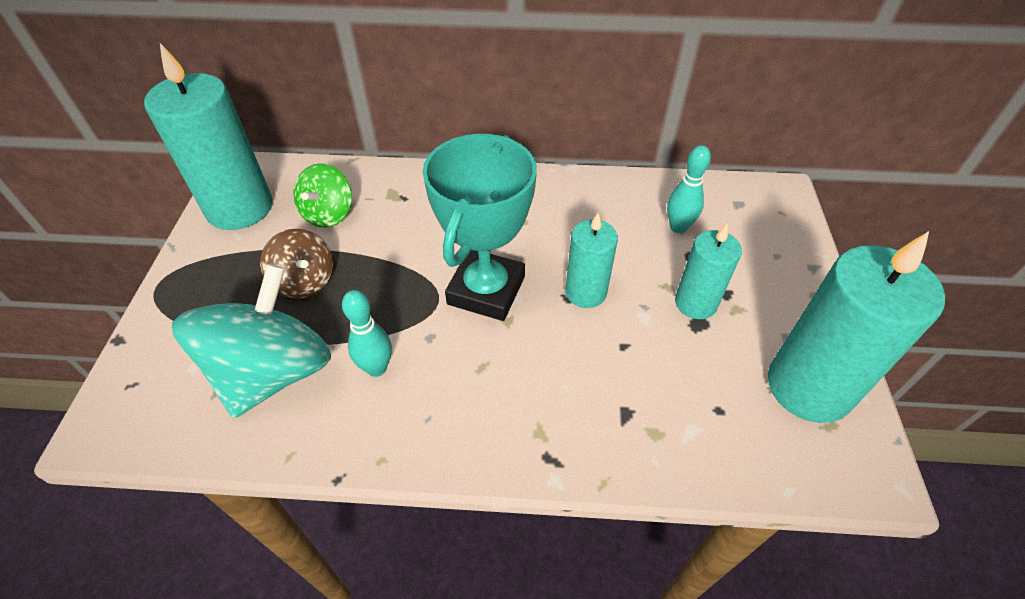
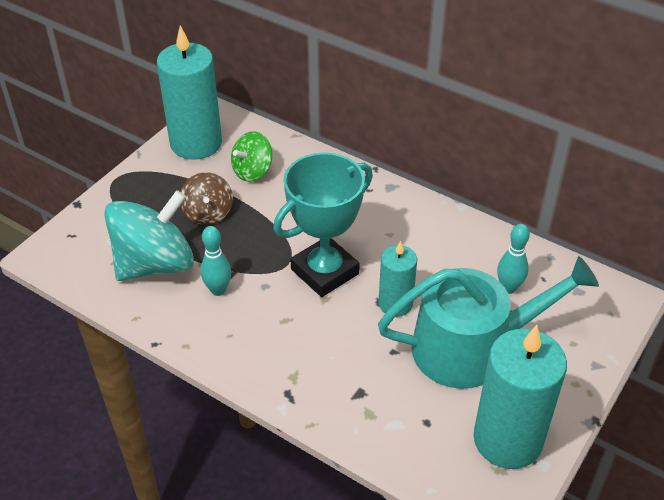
camera: 30 degrees right, 5 degrees down
turquoise candle [675,224,742,319] -> turquoise watering can [378,256,599,389]

